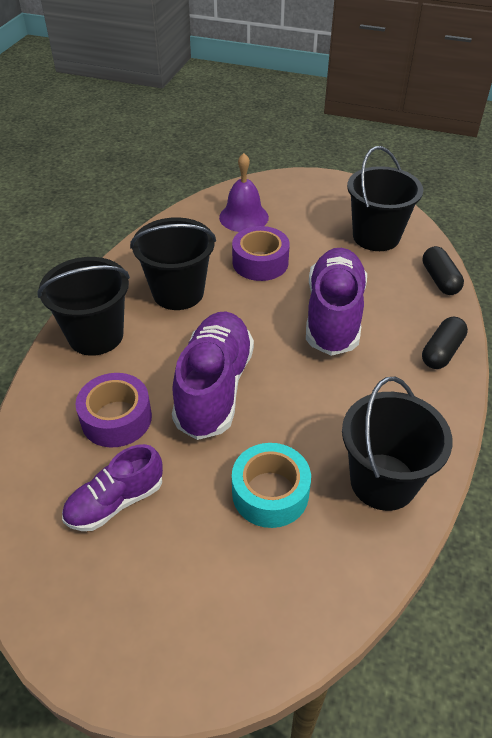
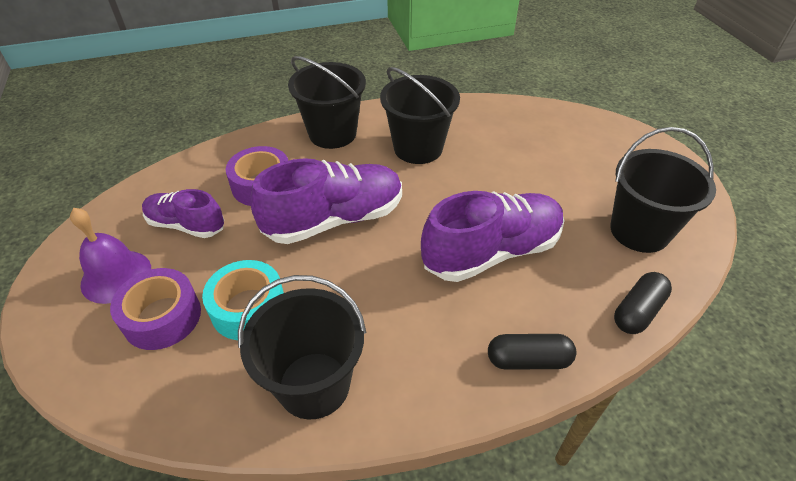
camera: 55 degrees right, 0 degrees up
purple bell [219,153,269,232] -> purple bell moved to [70,208,151,304]
purple tape [232,226,290,281] -> purple tape moved to [110,268,201,350]

